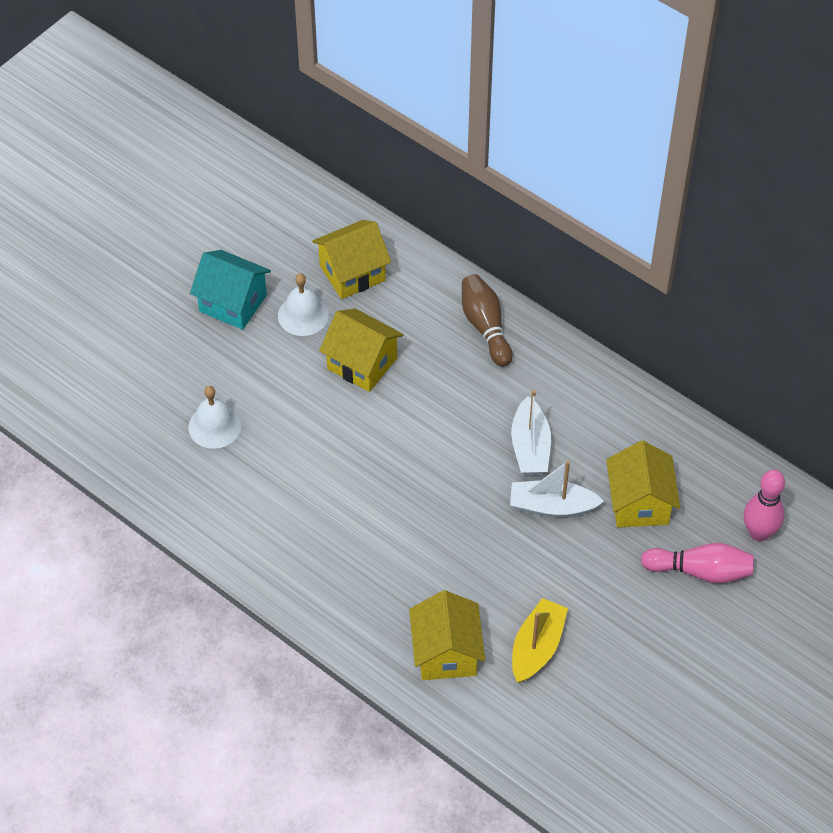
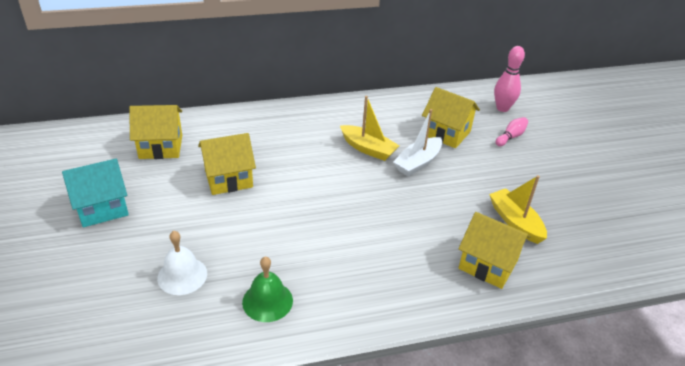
camera: 55 degrees left, 15 degrees down
white bell [278,273,329,336] -> none
yellow house [312,220,391,299] -> yellow house turned 75 degrees clockwise [129,105,182,159]
brown bowling pin [462,274,513,367] -> none
white boat [511,390,551,474] -> yellow boat [340,96,400,161]
pink bowling pin [641,543,754,584] -> pink bowling pin [495,117,528,146], size x0.64
none -> green bell [242,257,293,322]

